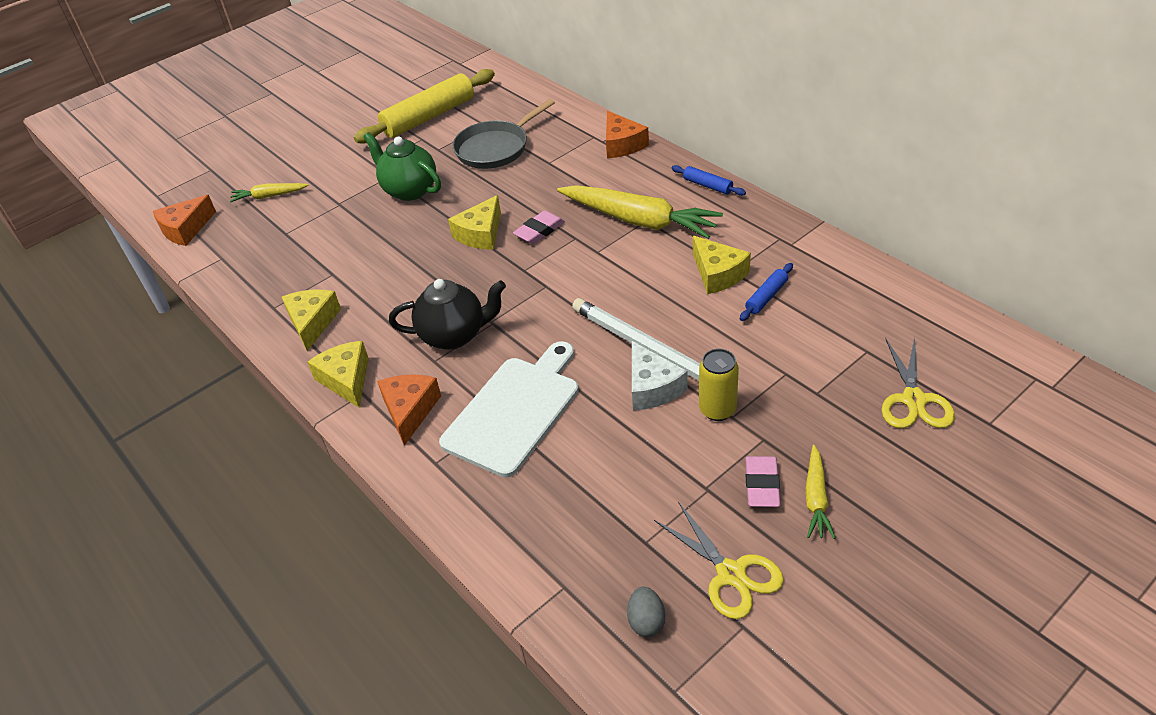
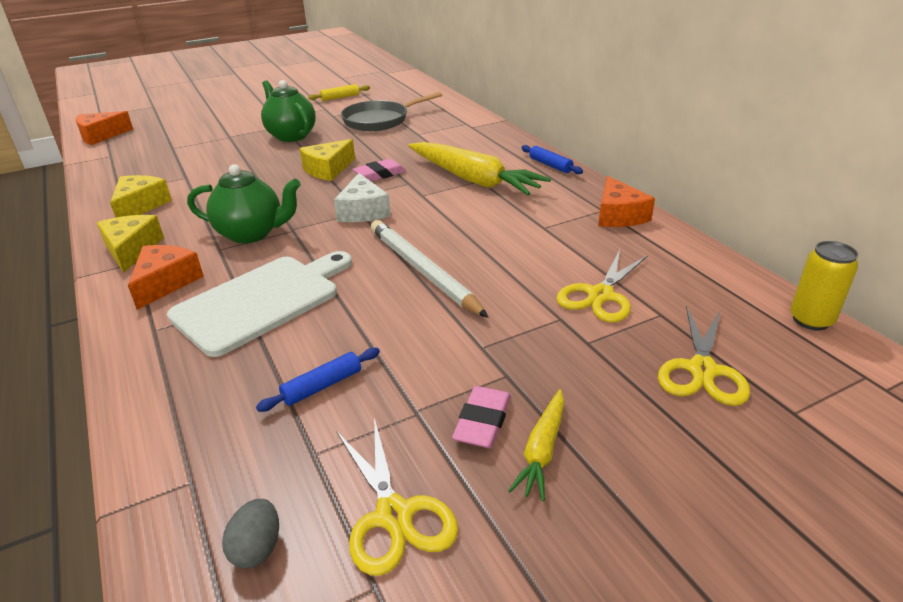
camera: 10 degrees right, 10 degrees down
yellow carrot [230,183,308,203] -> none
yellow rolling pin [354,69,495,144] -> yellow rolling pin [308,84,370,101], size x0.45
black teapot [389,279,506,350] -> green teapot [187,164,301,243]
orange cheese [606,111,649,158] -> orange cheese moved to [598,176,655,227]
white cheese [632,341,688,410] -> white cheese moved to [334,173,391,222]
yellow cheese [693,236,751,294] -> none
yellow can [699,349,739,421] -> yellow can moved to [790,241,858,330]
blue rolling pin [740,263,793,321] -> blue rolling pin moved to [256,347,380,412]
none -> yellow scissors [556,250,648,322]

